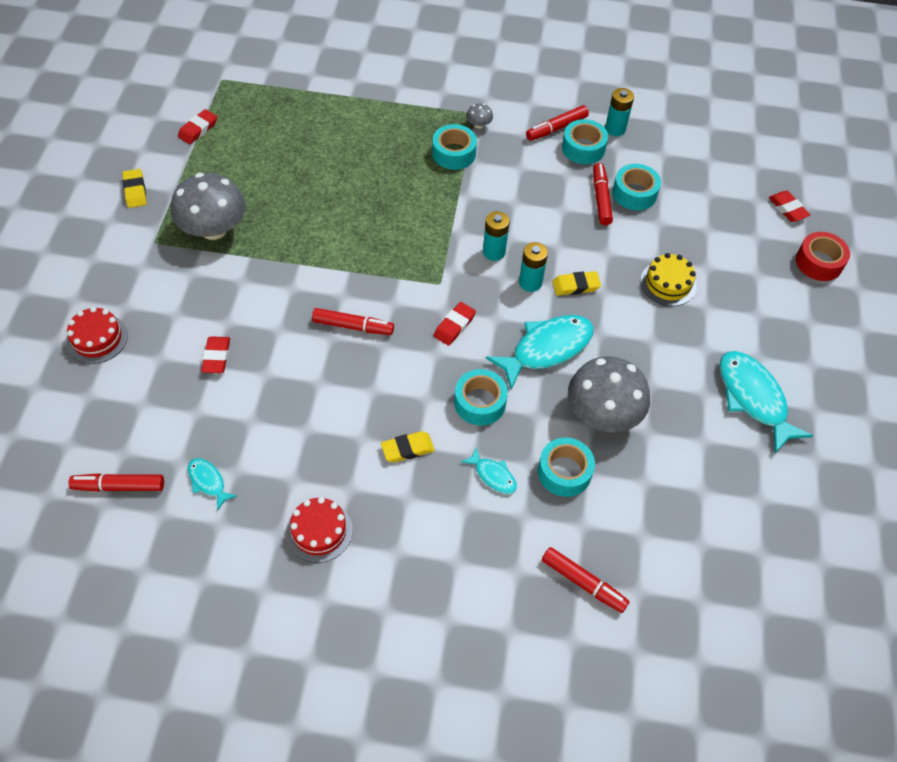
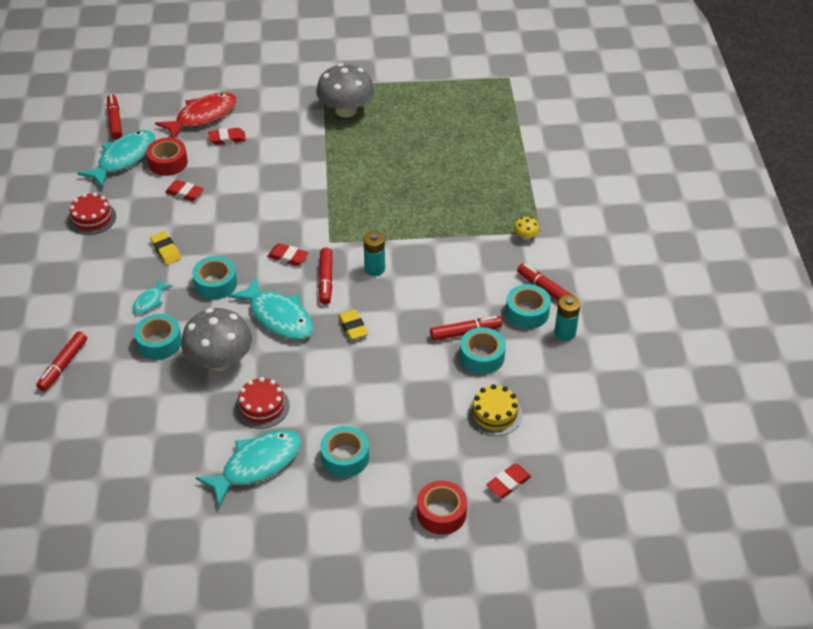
camera: 80 degrees right, 10 degrees down
red cake [66,307,128,364] -> red cake moved to [235,377,290,429]
yellow eraser [122,169,147,208] -> none
red eraser [178,109,217,144] -> red eraser moved to [165,180,204,201]
turquoise fish [188,458,237,511] -> turquoise fish [77,130,155,188], size x2.01
red marker [312,308,394,335] -> red marker moved to [318,248,333,305]
turquoise tape [432,124,477,170] -> turquoise tape moved to [320,426,369,477]
grey mushroom [466,103,493,129] -> yellow mushroom [514,217,540,240]
turquoise battery [519,242,548,292] -> none
yellow cake [640,253,697,306] -> yellow cake moved to [467,384,522,436]
none -> red tape [146,138,188,176]
none -> red fish [155,92,237,138]

